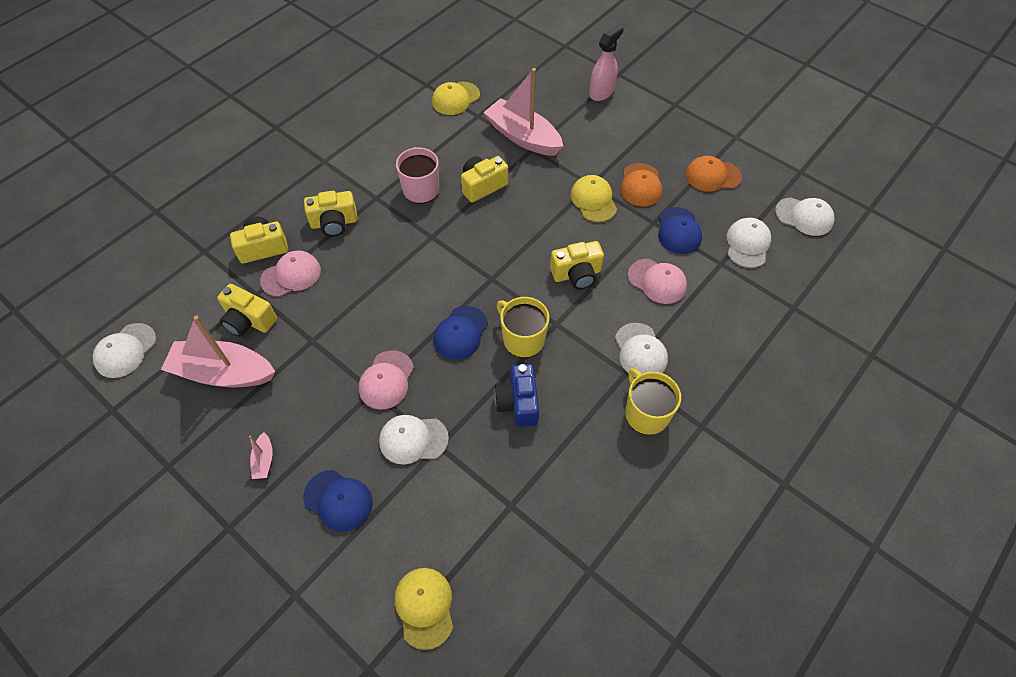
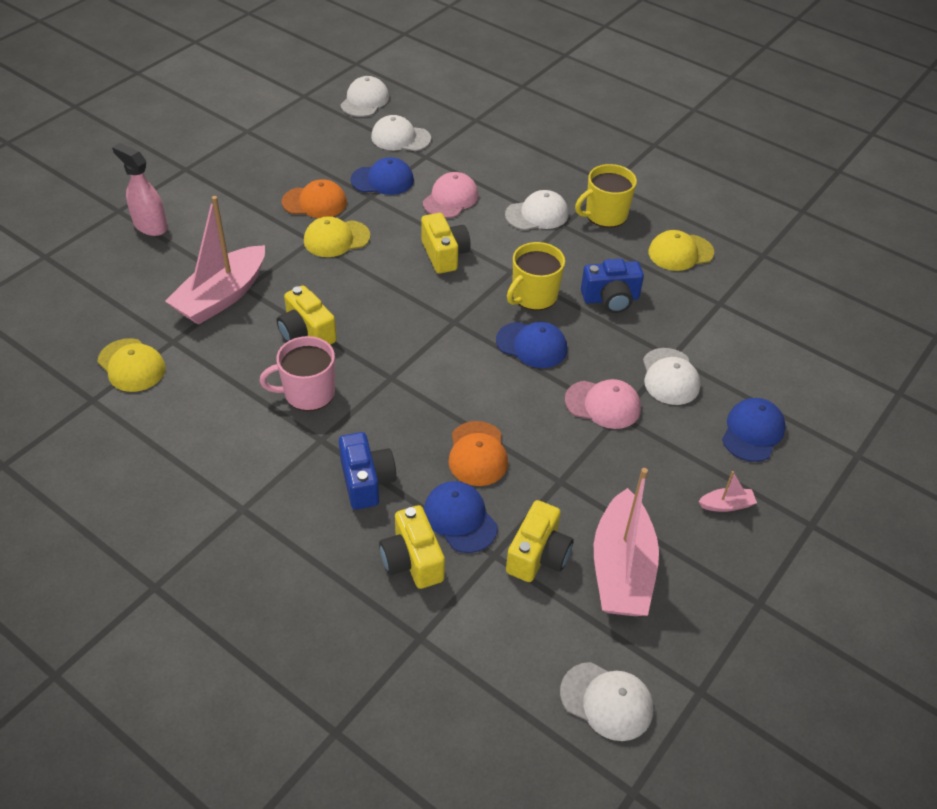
camera: 95 degrees left, 10 degrees down
pink cap [260,251,321,297] -> blue cap [424,481,498,553]
yellow camera [304,191,358,237] -> blue camera [339,432,396,510]
yellow cap [395,568,453,650] -> yellow cap moved to [648,230,714,271]
orange cap [686,156,742,192] -> orange cap moved to [448,421,508,486]

